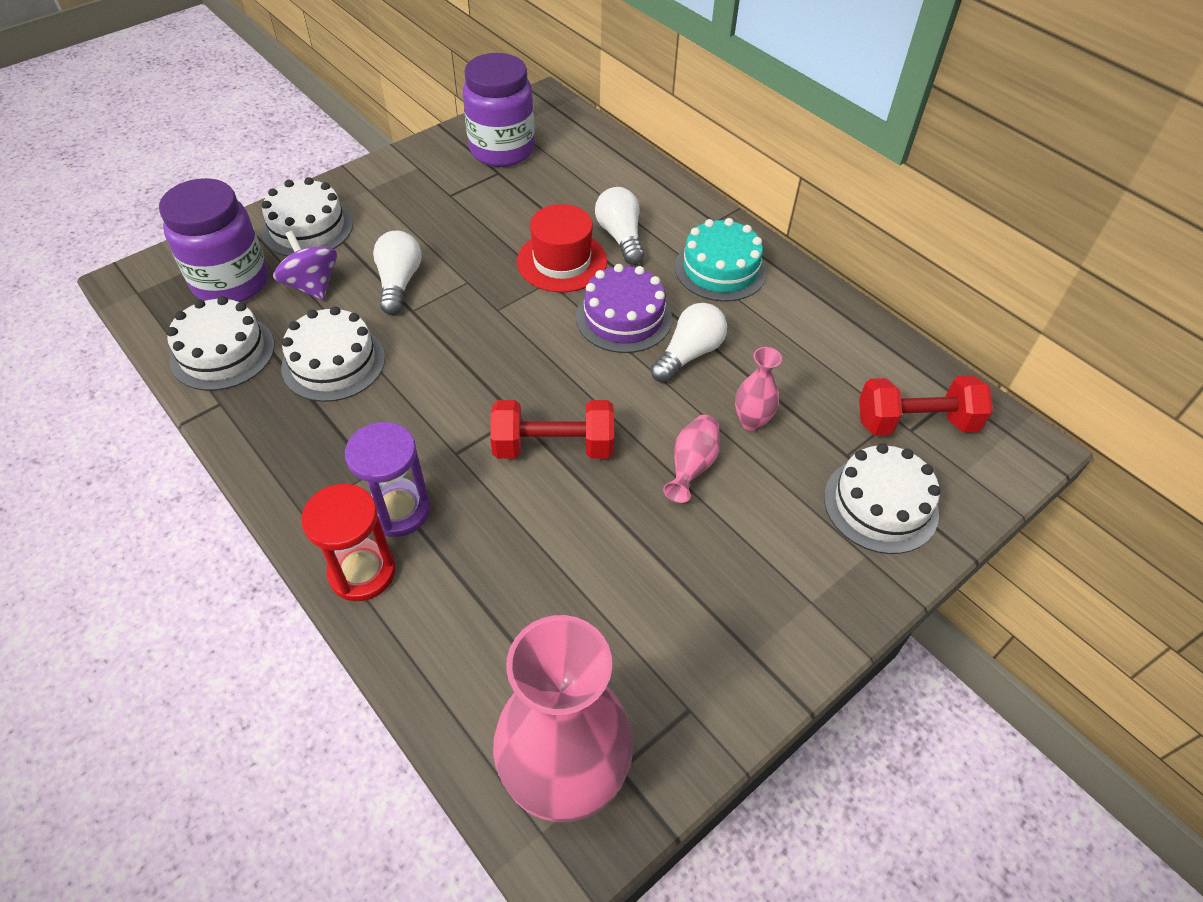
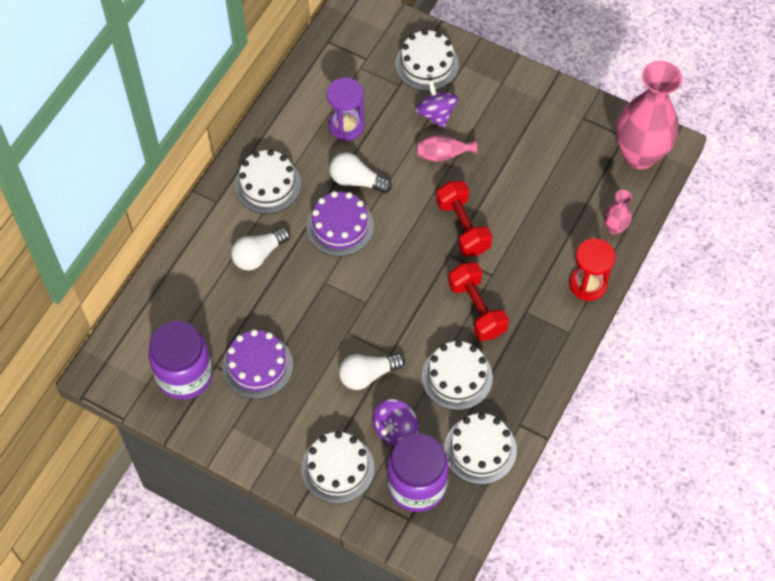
camera: 110 degrees left, 10 degrees up
purple hourglass [345,422,431,537] -> purple hourglass moved to [327,78,365,141]
red hat [517,204,607,292] -> none
turquoise cake [675,218,767,302] -> white cake [235,149,301,214]
pink vase [735,347,782,431] -> pink vase moved to [604,190,632,234]
red dumbbell [859,375,993,436] -> red dumbbell moved to [448,262,509,341]
none -> purple cake [222,329,293,399]
none -> purple spinning top [415,80,459,129]

